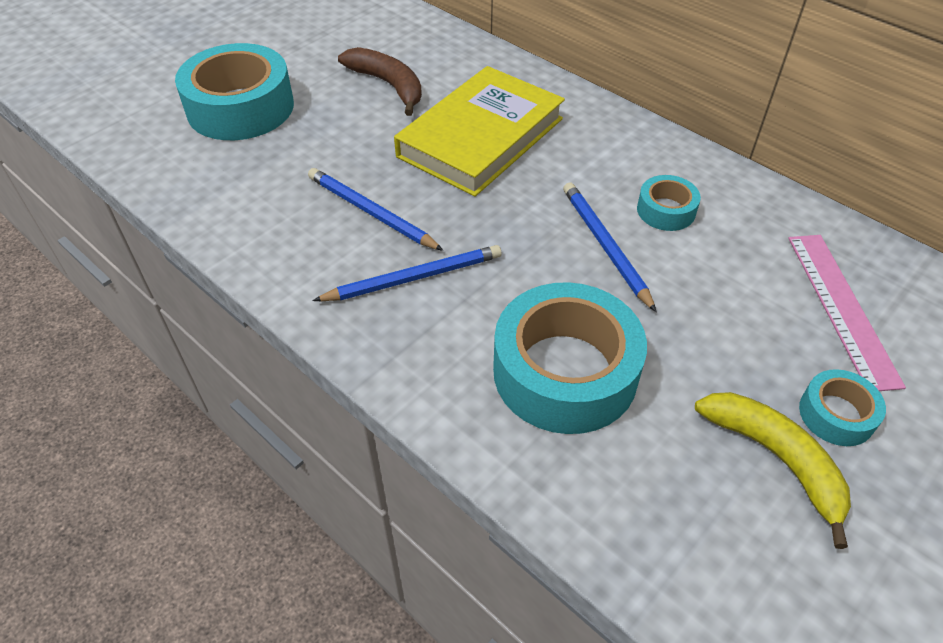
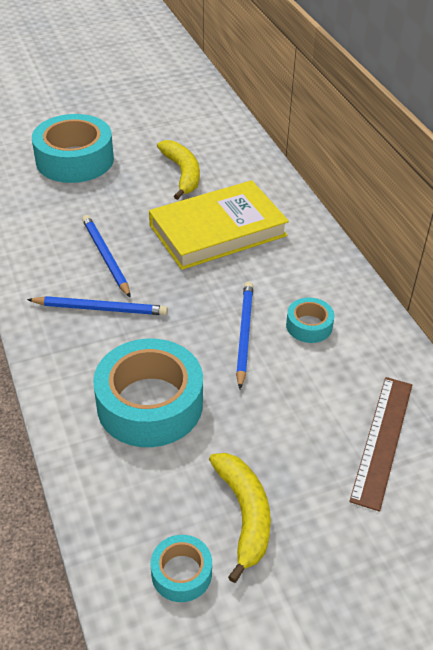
camera: 25 degrees right, 5 degrees down
brown banana [338,47,422,116] -> yellow banana [157,140,200,200]
pink ruler [788,235,906,391] -> brown ruler [349,377,412,512]
turquoise tape [799,369,886,446] -> turquoise tape moved to [151,535,212,602]

